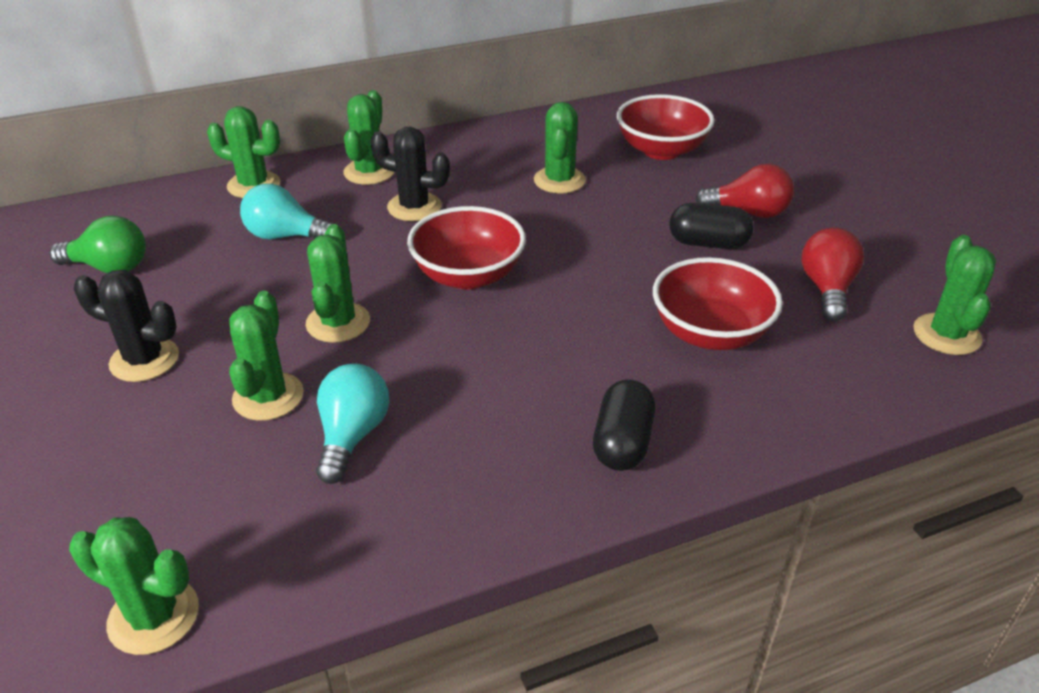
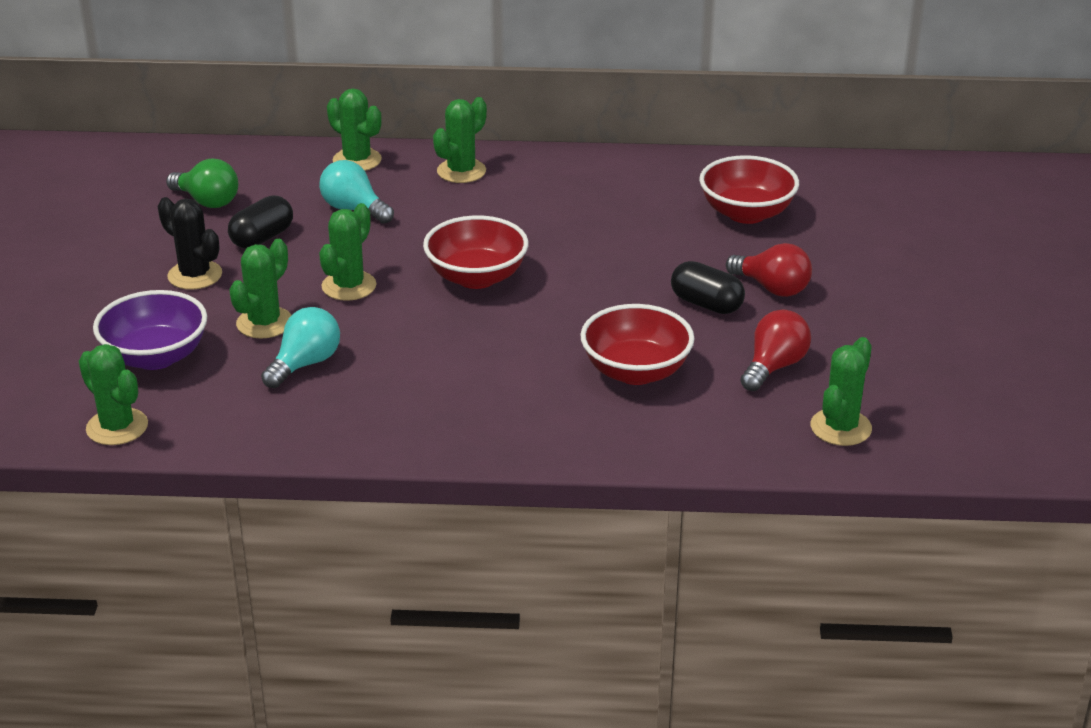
camera: 25 degrees right, 5 degrees down
black cactus [370,126,450,221] -> none
green cactus [534,102,586,193] -> none
black capsule [593,380,655,471] -> black capsule moved to [228,195,293,249]
none -> purple bowl [93,290,207,370]

